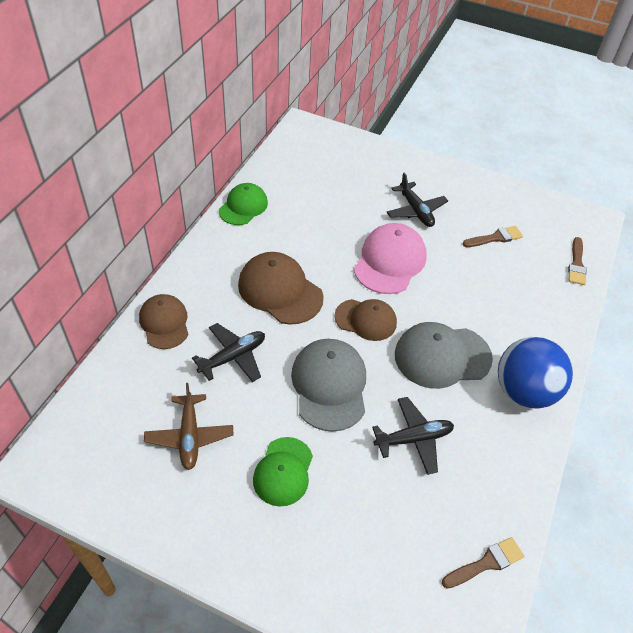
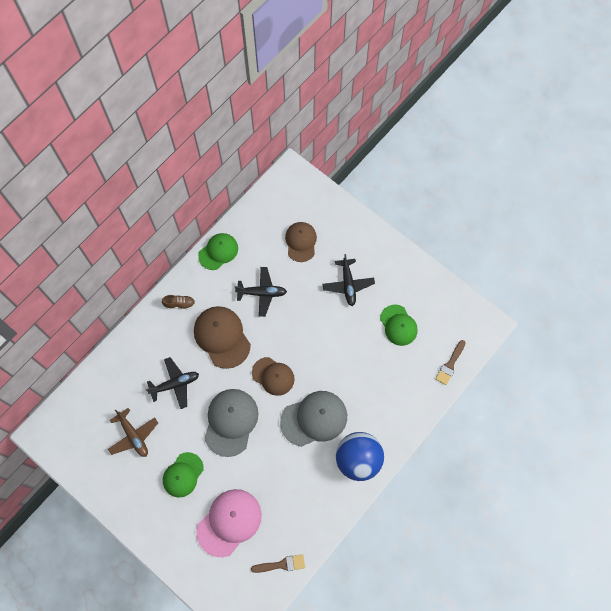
camera: 20 degrees right, 20 degrees up
brown cap [139,294,189,349] -> brown cap moved to [285,222,317,262]
brown plane [144,383,233,470] -> brown plane turned 45 degrees counterclockwise [108,408,158,457]
pink cap [354,223,427,294] -> pink cap moved to [196,489,262,557]
black plane [372,397,454,475] -> black plane moved to [234,267,287,317]
grey cap [395,322,493,389] -> grey cap turned 150 degrees clockwise [280,391,347,447]
brown brush [462,226,523,247] -> green cap [380,304,418,346]
none -> brown shoe [162,295,195,309]

